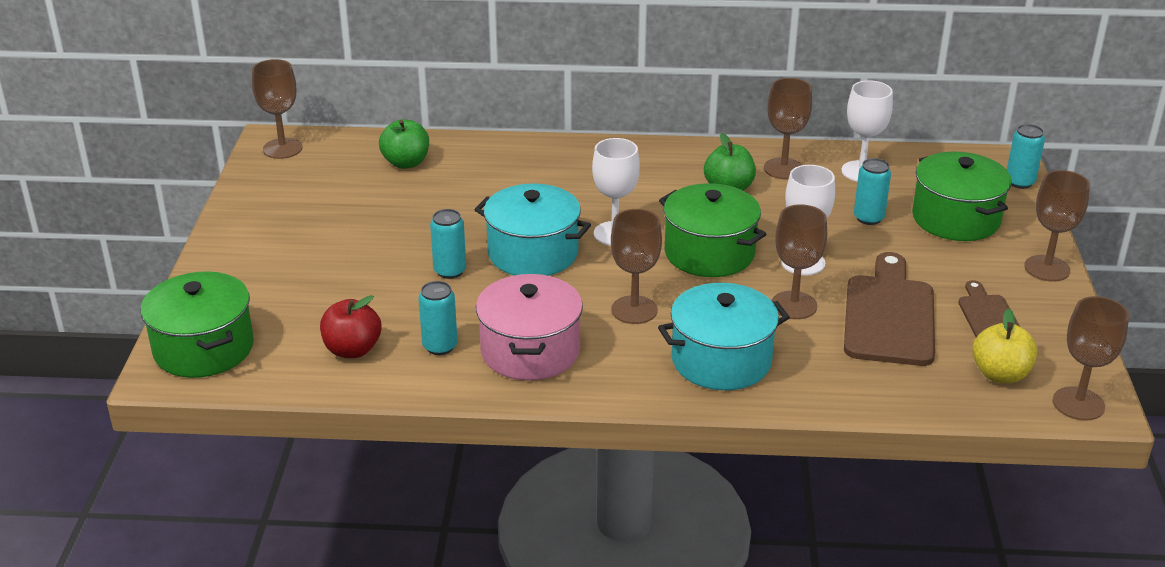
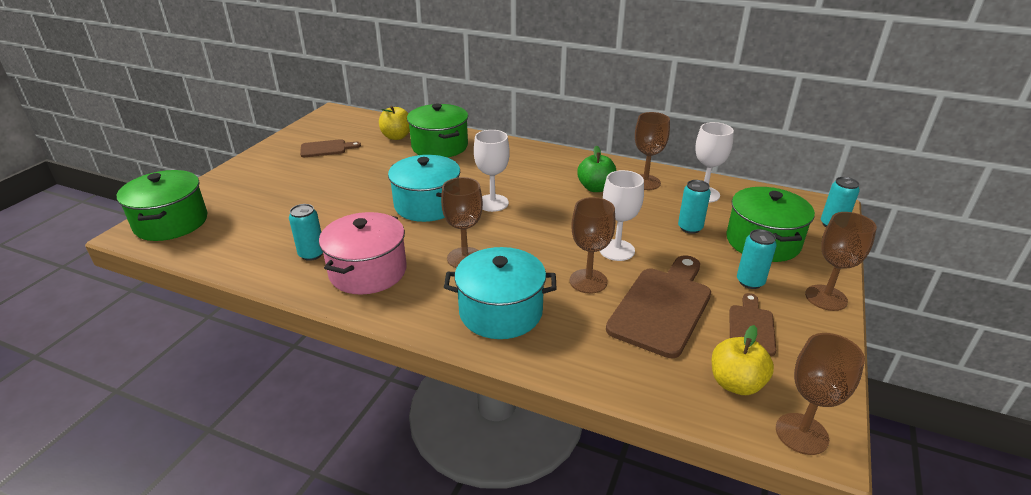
camera: 20 degrees right, 0 degrees up
brown goblet [252,59,303,159] -> none
red apple [320,295,381,358] -> none
green apple [379,119,429,169] -> yellow apple [379,106,410,140]
turquoise can [430,209,466,279] -> turquoise can moved to [737,229,777,289]
green pot [659,183,766,277] -> green pot moved to [407,104,468,158]
none -> brown cutting board [300,139,361,157]

